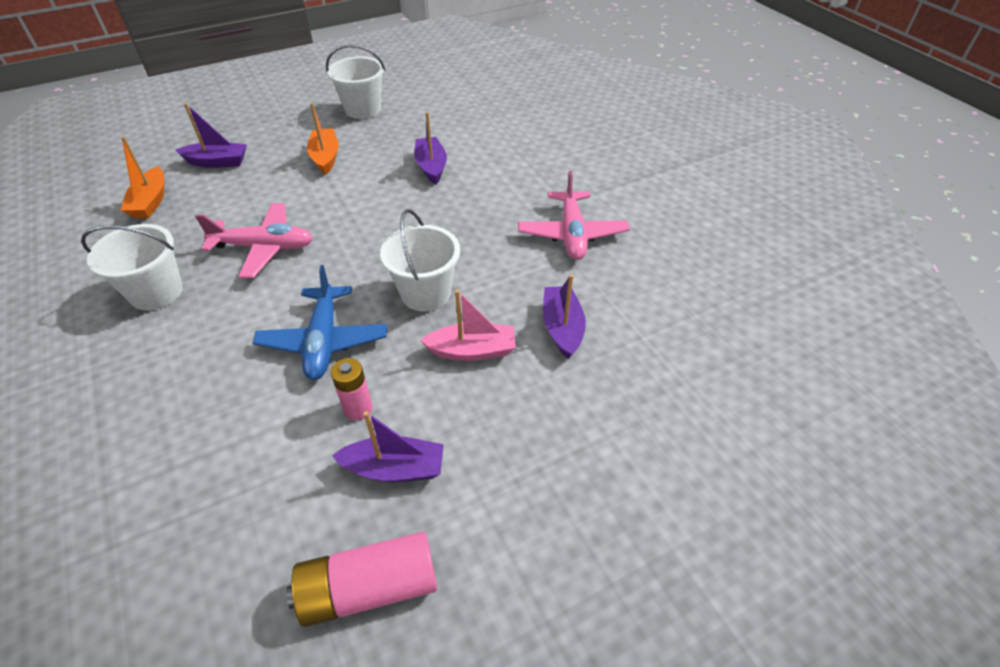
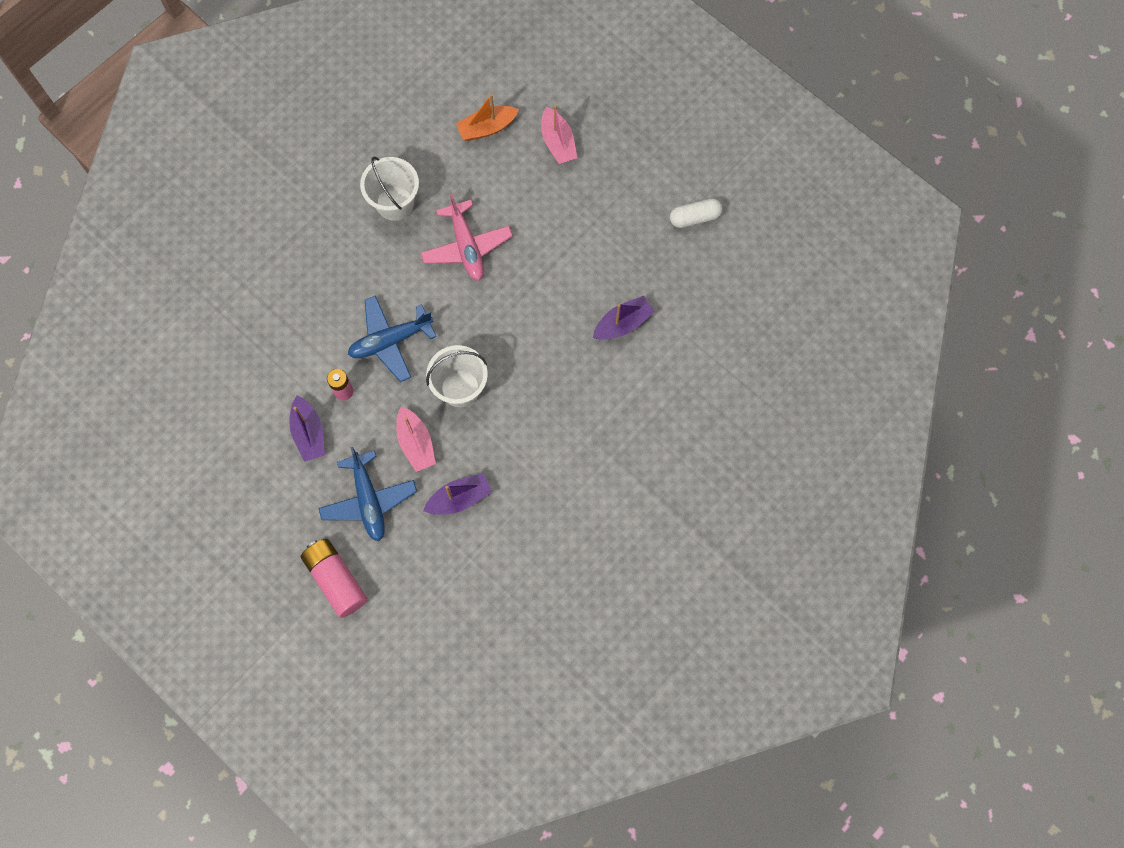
camera: 70 degrees right, 25 degrees up
purple boat [175,103,247,168] -> pink boat [541,105,577,164]
pink battery [286,531,437,627] -> pink battery moved to [301,539,368,618]
orange boat [307,103,339,175] -> none
white bucket [326,44,385,119] -> white capsule [670,199,723,228]
pink plane [518,171,630,260] -> none
none -> blue plane [318,447,417,541]

